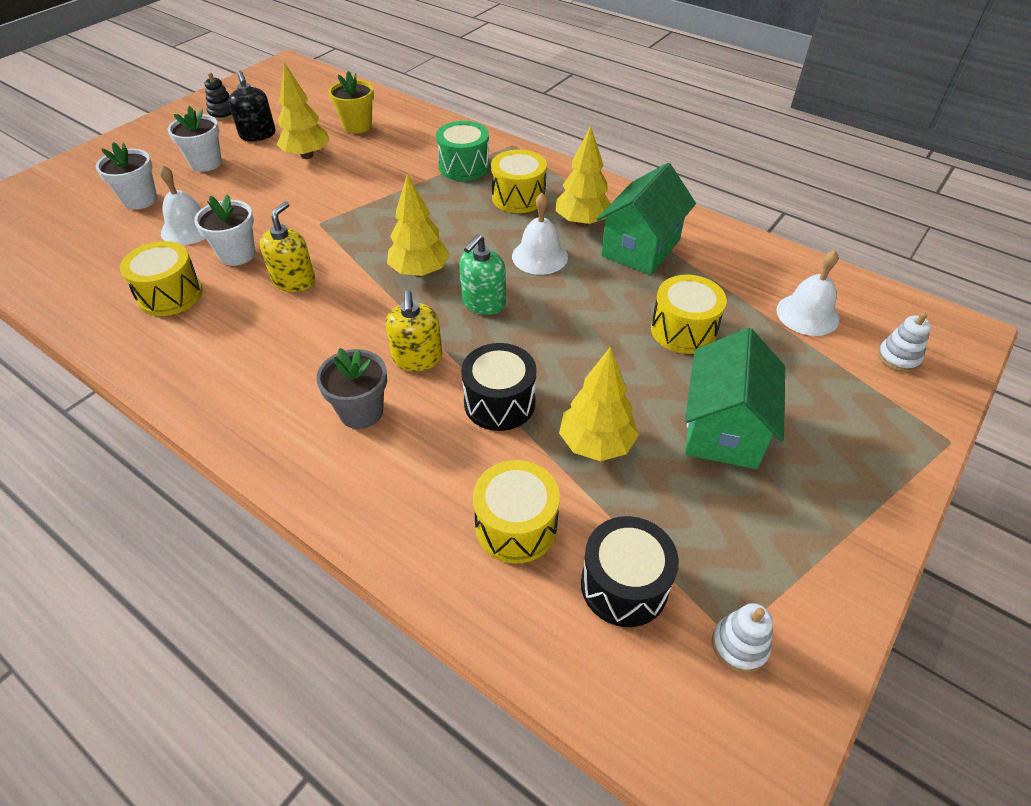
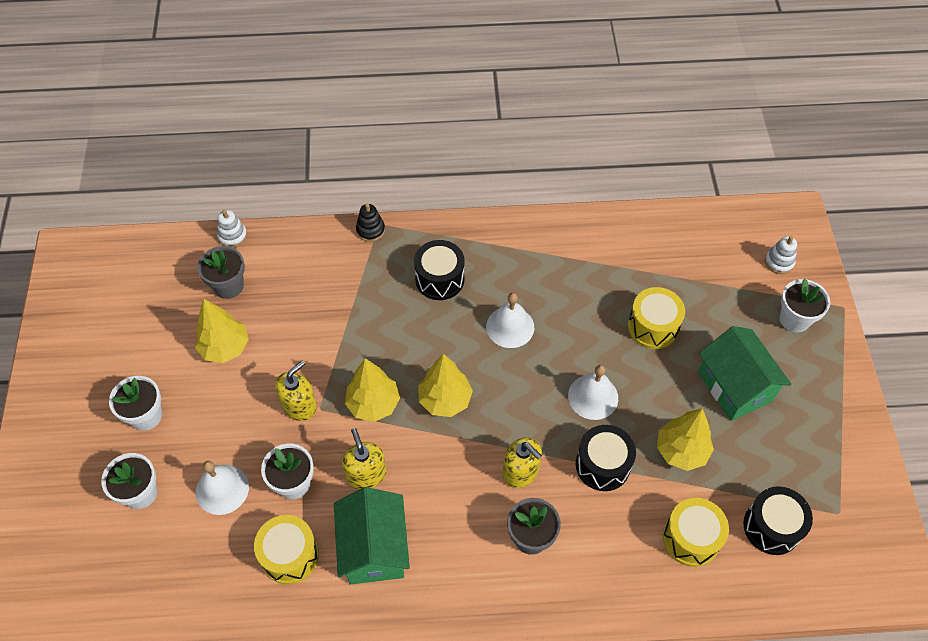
camera: 40 degrees left, 10 degrees up
black stacking toy [205,73,233,121] -> black stacking toy moved to [356,204,385,242]
black soap dispenser [228,71,276,142] -> none
yellow flower pot [328,71,374,134] -> grey flower pot [197,246,245,299]
green drum [436,121,490,181] -> none
green soap dispenser [459,234,506,315] -> none
yellow drum [491,150,547,213] -> black drum [414,240,465,300]
yellow tree [556,126,611,227] -> yellow tree moved to [345,358,400,422]
green house [597,163,696,275] -> green house moved to [334,487,410,584]
white stacking toy [712,603,773,673] -> white stacking toy moved to [217,210,247,248]
white bell [776,250,839,336] -> white bell moved to [568,365,618,420]
none -> yellow soap dispenser [275,361,317,421]
none -> white flower pot [779,279,830,333]

